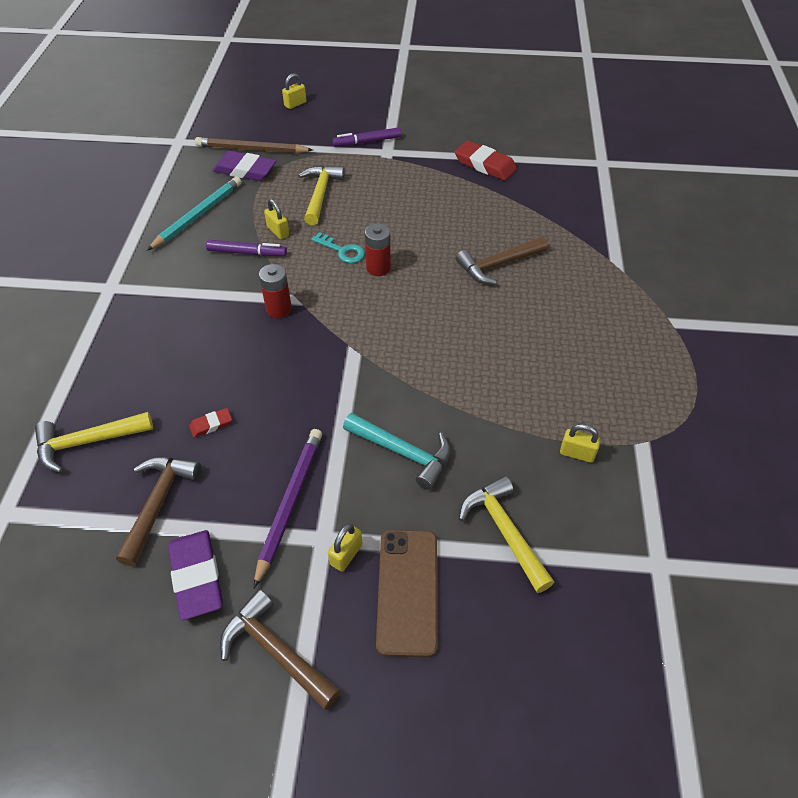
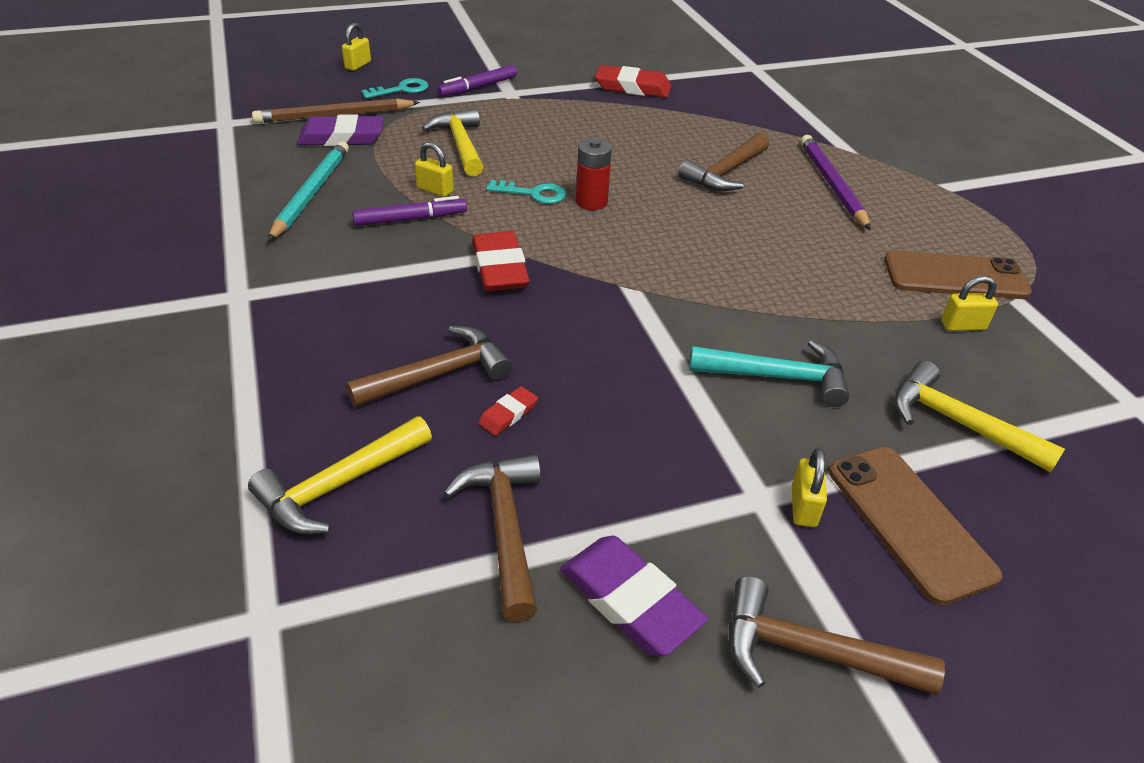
camera: 25 degrees left, 10 degrees down
purple pencil [254,429,322,588] -> purple pencil moved to [801,135,871,230]
red battery [259,264,292,318] -> red eraser [472,231,530,291]
none -> brown hammer [346,326,513,407]
none -> turquoise key [361,78,429,99]
none -> brown phone [884,251,1032,299]

